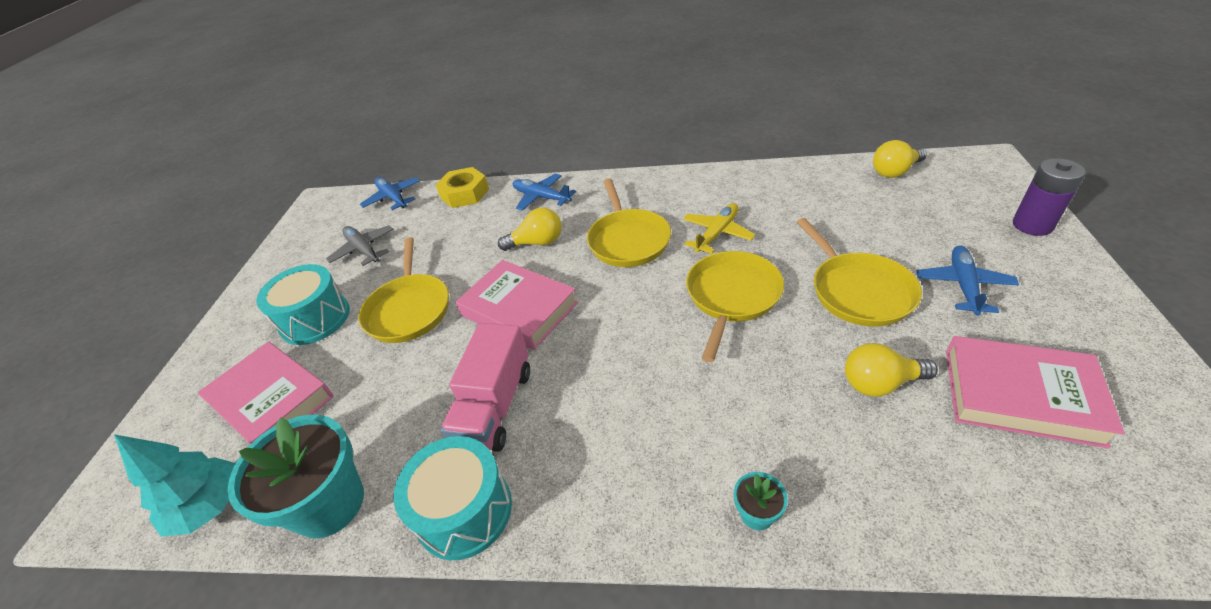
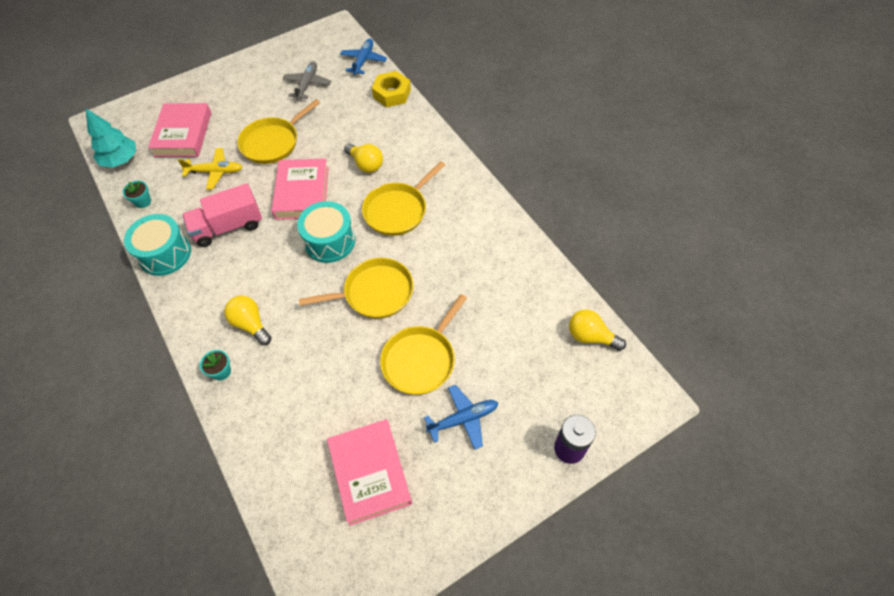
camera: 50 degrees right, 15 degrees up
turquoise flower pot [228,415,364,539] -> turquoise flower pot [123,181,151,208], size x0.43
turquoise drum [256,264,350,345] -> turquoise drum moved to [297,201,355,263]
blue plane [513,174,576,211] -> none
yellow plane [683,203,756,254] -> yellow plane moved to [178,148,242,189]
yellow light bulb [845,343,938,397] -> yellow light bulb moved to [224,296,271,345]

